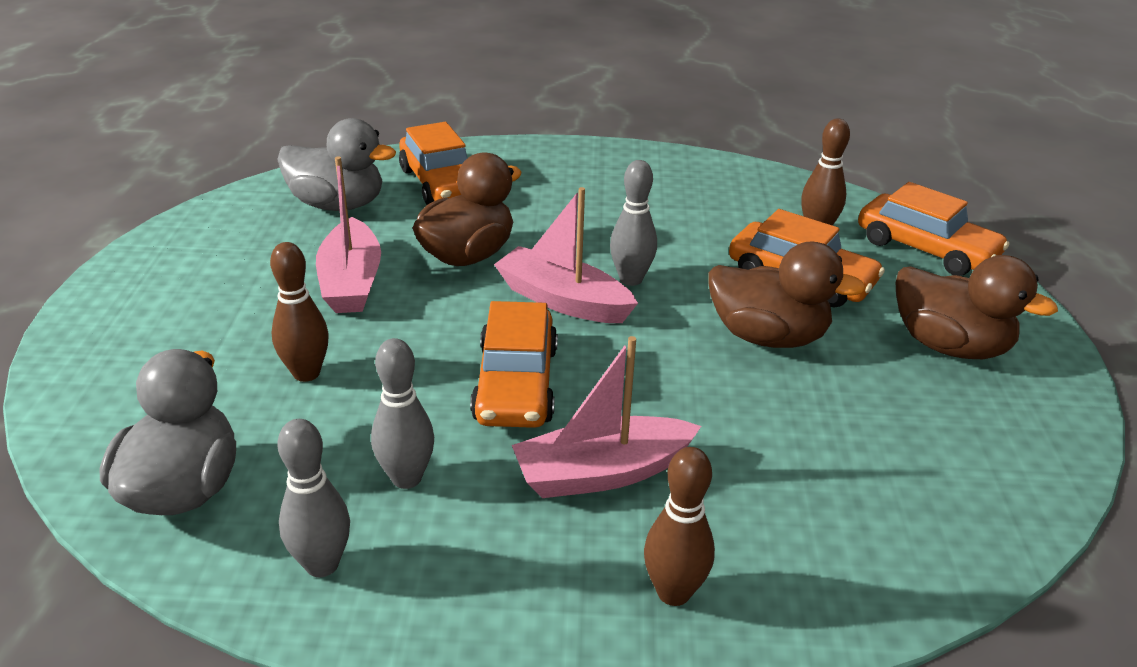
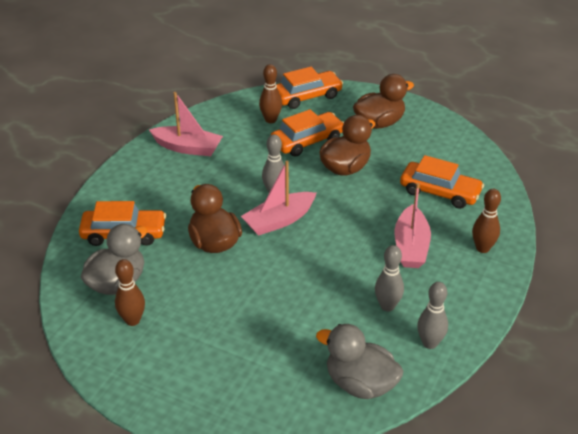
camera: 65 degrees left, 5 degrees up
brown bowling pin [270,242,329,382] -> brown bowling pin moved to [115,259,145,326]
pink boat [316,156,381,313] -> pink boat moved to [149,92,223,156]
orange car [470,301,558,428] -> orange car moved to [400,155,484,209]

